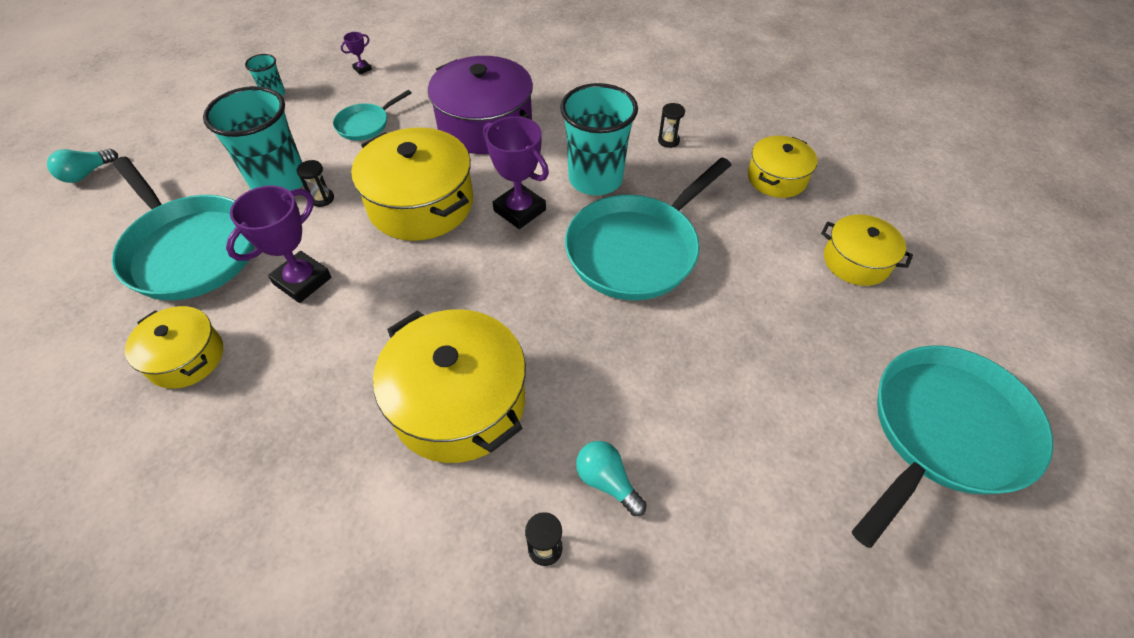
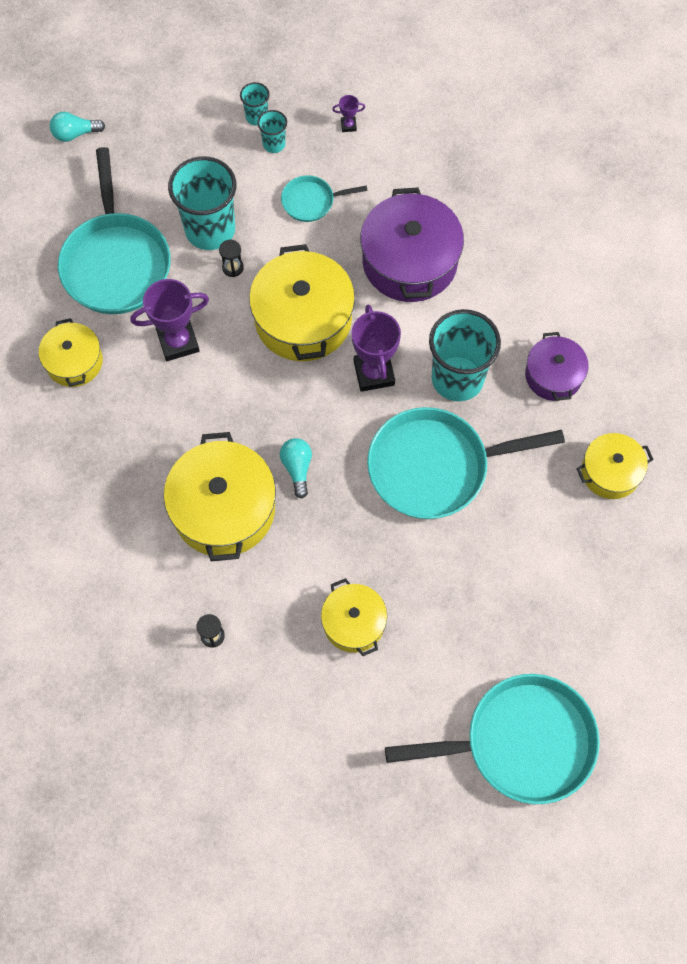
camera: 35 degrees right, 15 degrees up
turquoise light bulb [576,441,647,516] -> turquoise light bulb moved to [280,438,312,498]
black hourglass [658,103,685,148] -> purple pot [525,332,589,401]
yellow pot [821,214,913,286] -> yellow pot moved to [321,578,387,656]
none -> turquoise cup [257,110,287,153]

